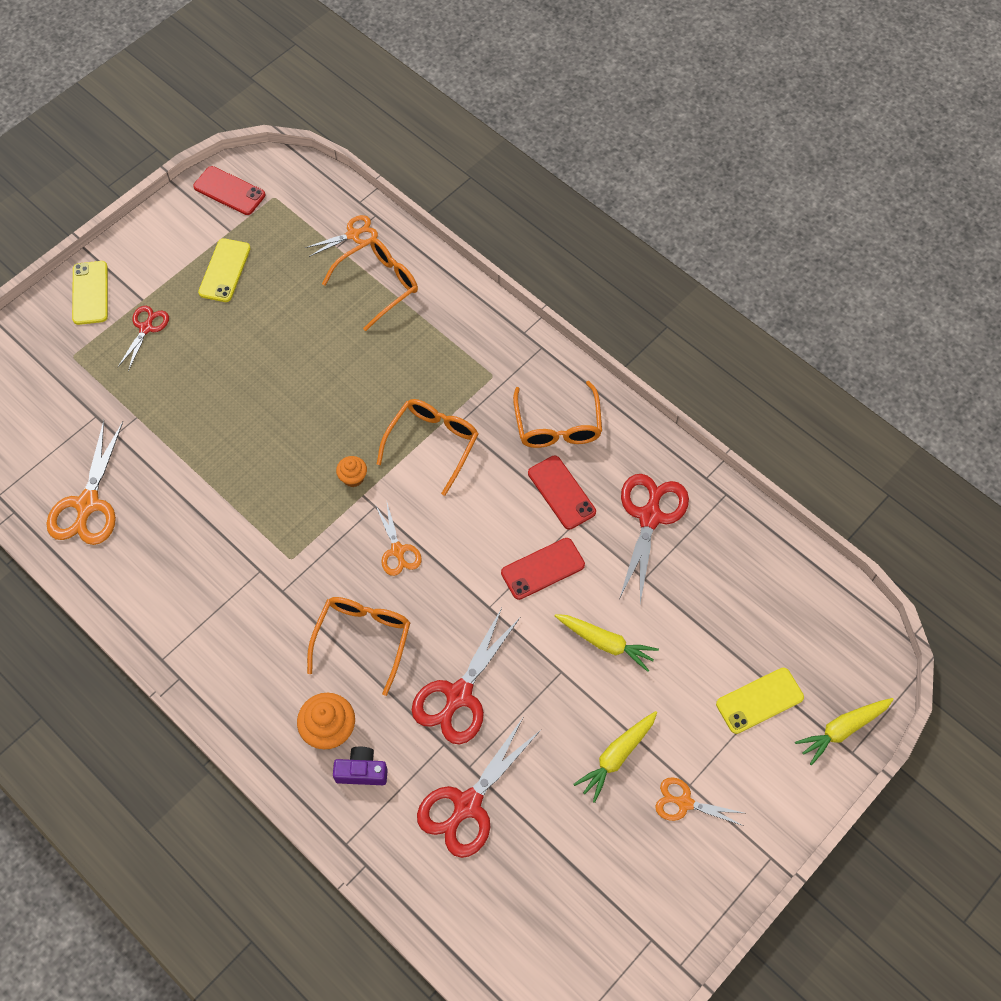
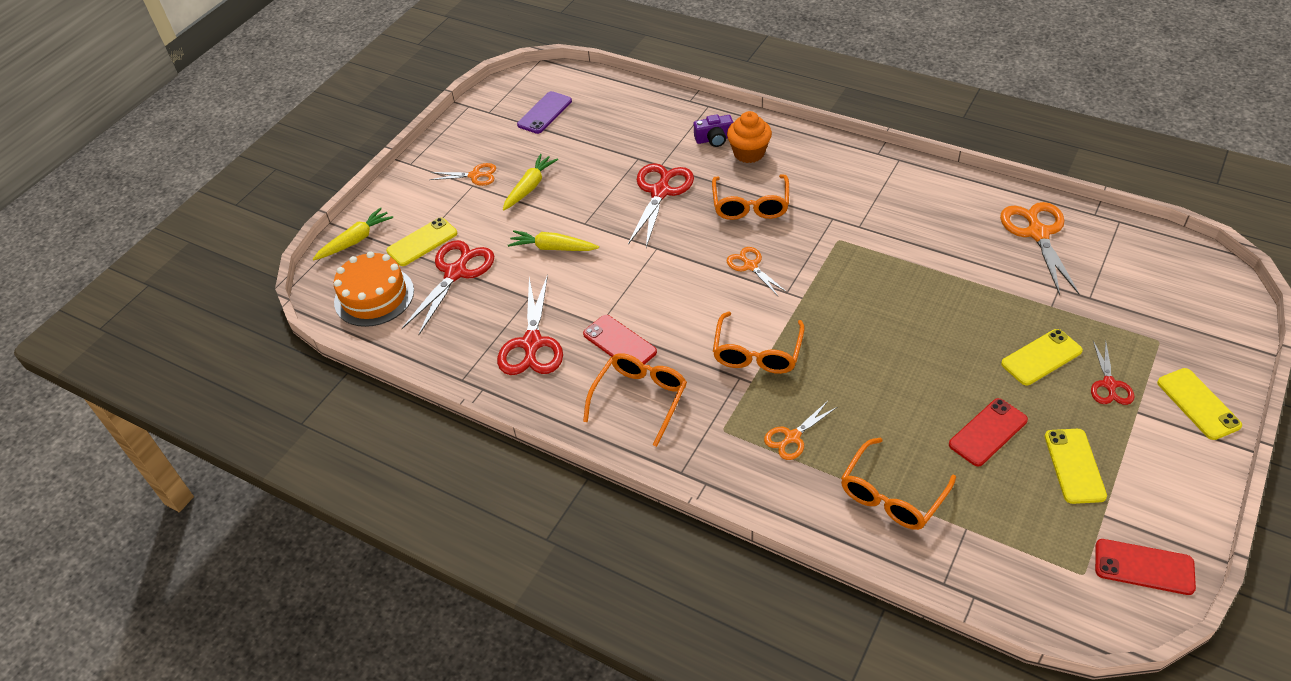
camera: 170 degrees right, 15 degrees down
orange scissors [305,215,378,257] -> orange scissors moved to [764,401,837,460]
orange cupcake [336,456,367,487] -> none
red scissors [417,718,541,858] -> red scissors moved to [402,240,494,335]
red phone [501,538,585,600] -> red phone moved to [949,398,1028,466]
orange glasses [513,381,602,448] -> orange glasses turned 45 degrees clockwise [583,353,687,447]
none -> orange cake [334,251,414,327]
none -> purple phone [517,91,572,134]
none -> yellow phone [1001,329,1083,385]

